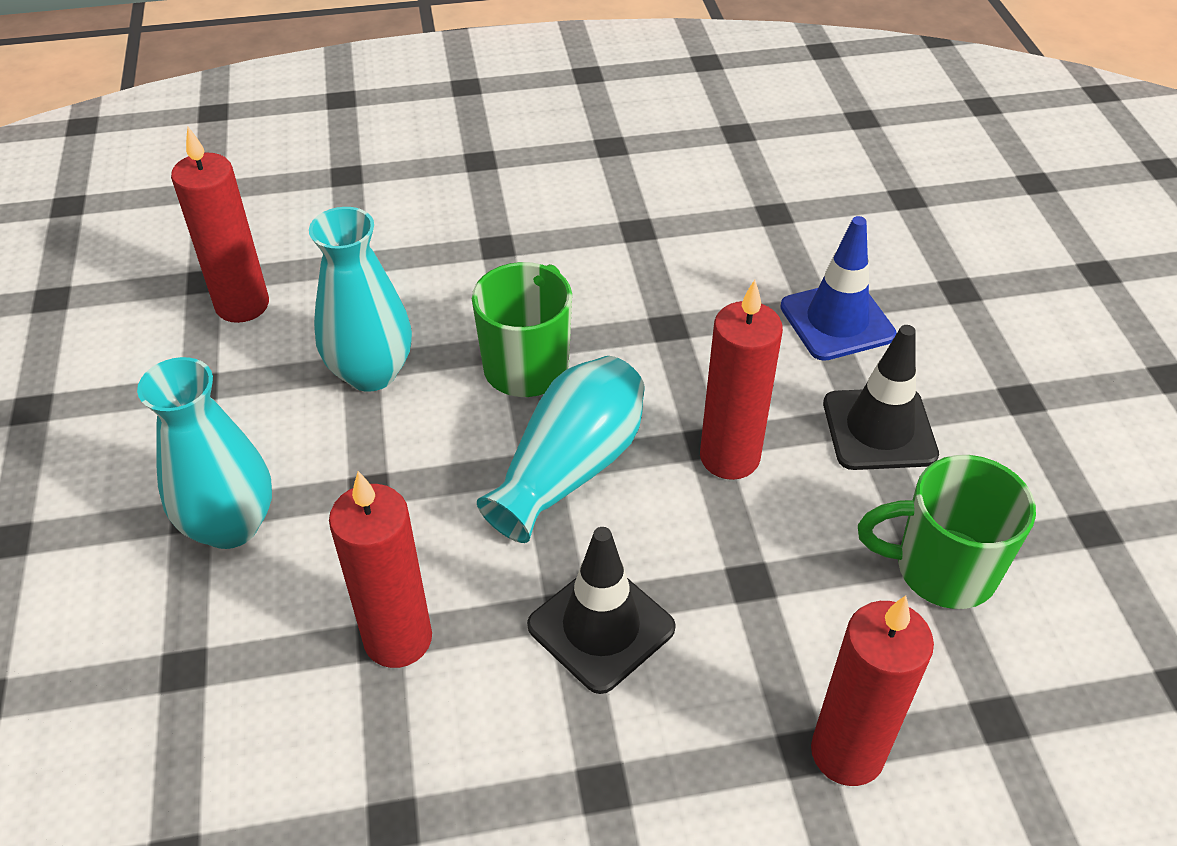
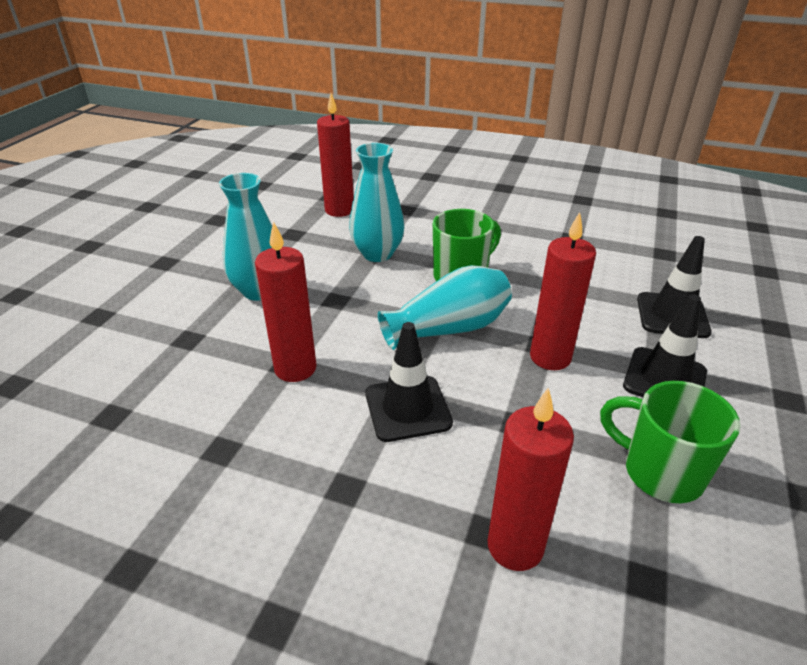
camera: 30 degrees right, 10 degrees down
blue traffic cone [780,216,897,361] -> black traffic cone [637,236,712,338]

